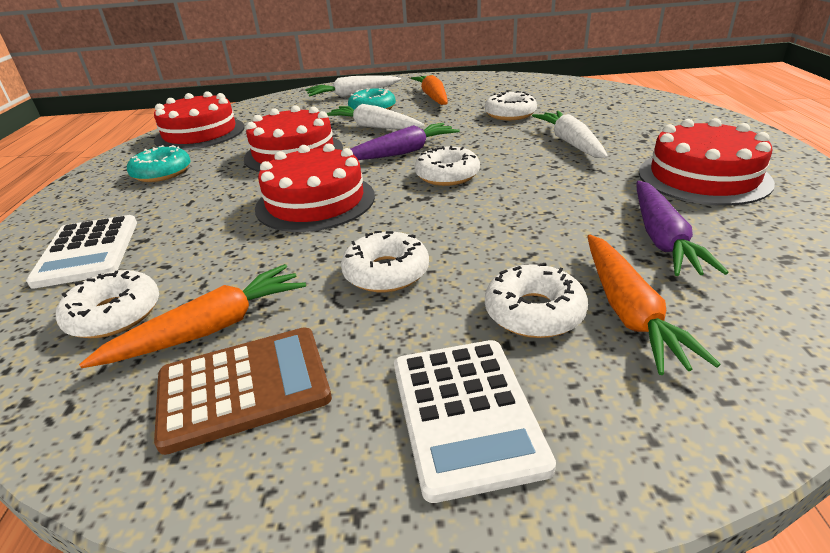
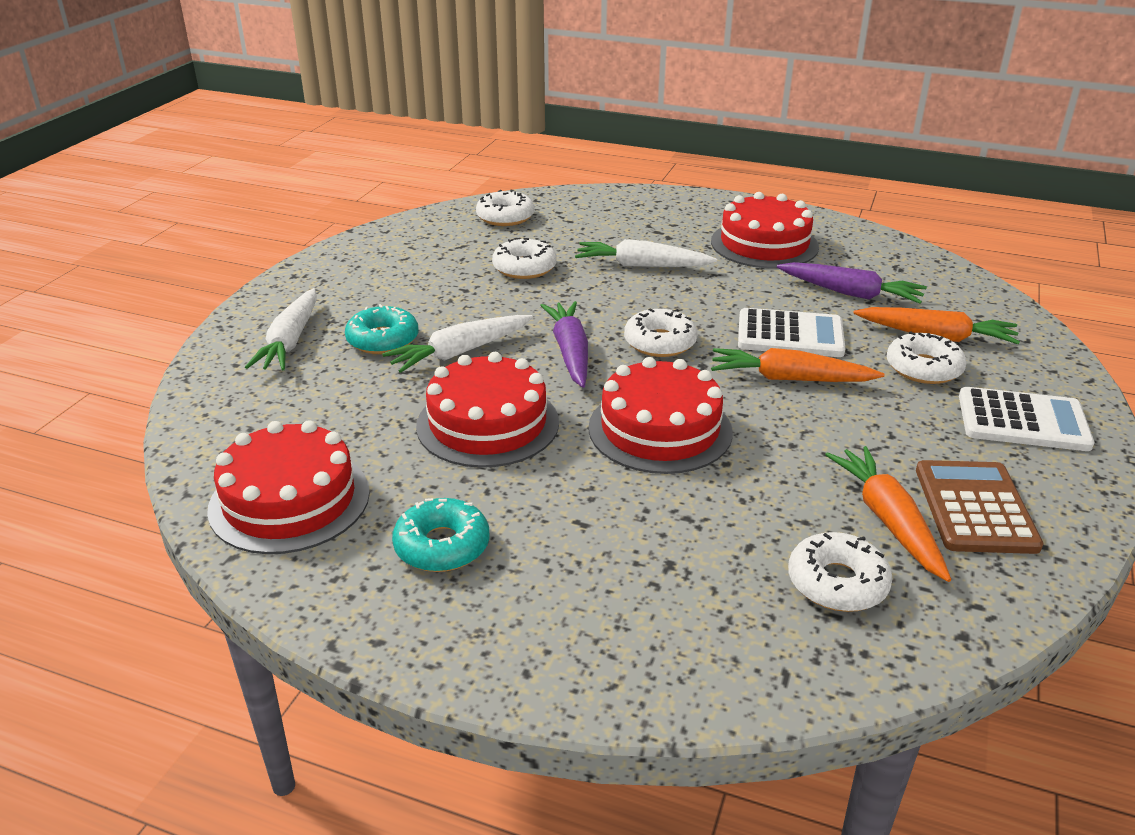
camera: 70 degrees left, 0 degrees up
white calculator [26,215,137,289] -> white calculator moved to [738,308,845,357]
white donut [341,231,429,292] -> white donut moved to [476,190,535,226]
orange carrot [411,75,448,105] -> orange carrot moved to [711,348,884,382]

